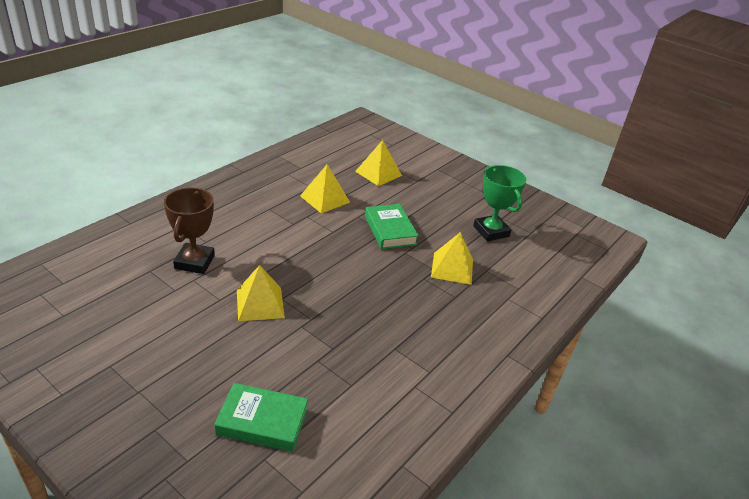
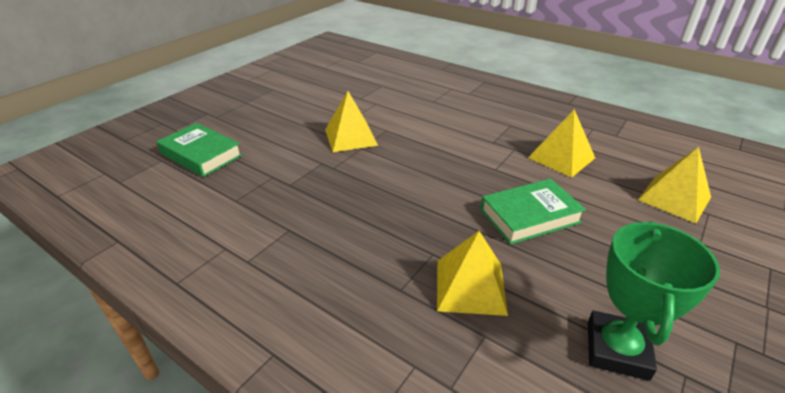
camera: 90 degrees right, 0 degrees up
brown trophy [164,188,215,274] -> none
green book [214,383,308,452] -> green book turned 60 degrees counterclockwise [157,123,242,177]
green trophy [473,165,526,241] -> green trophy turned 45 degrees counterclockwise [588,221,720,381]

